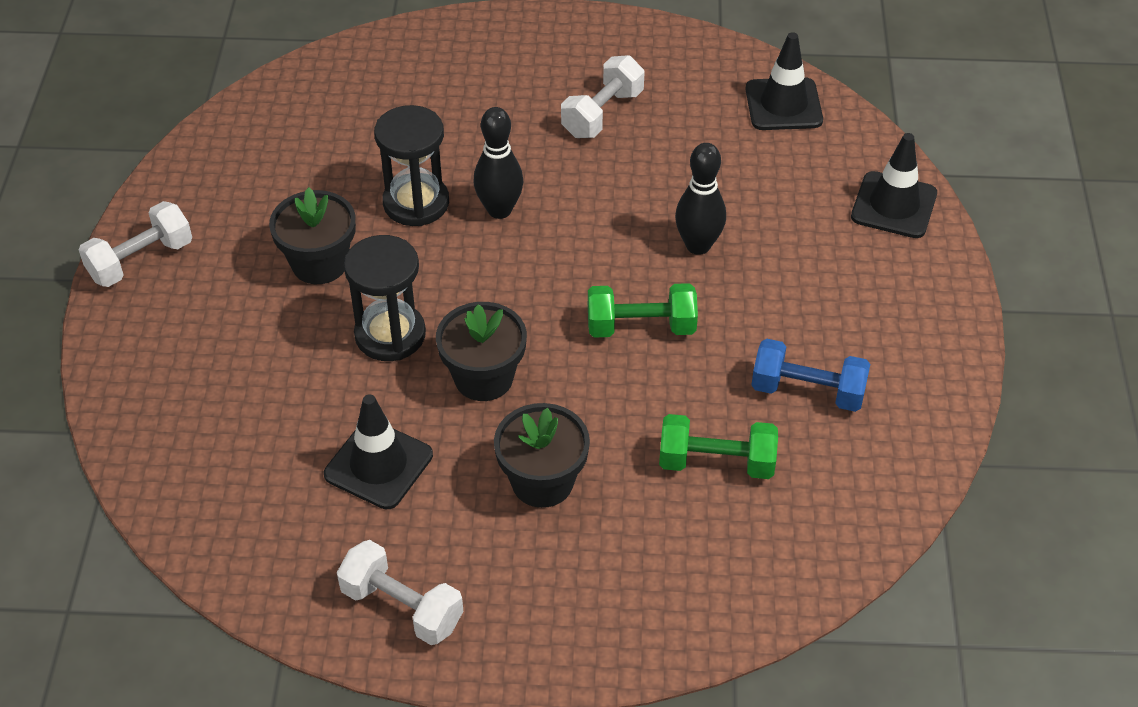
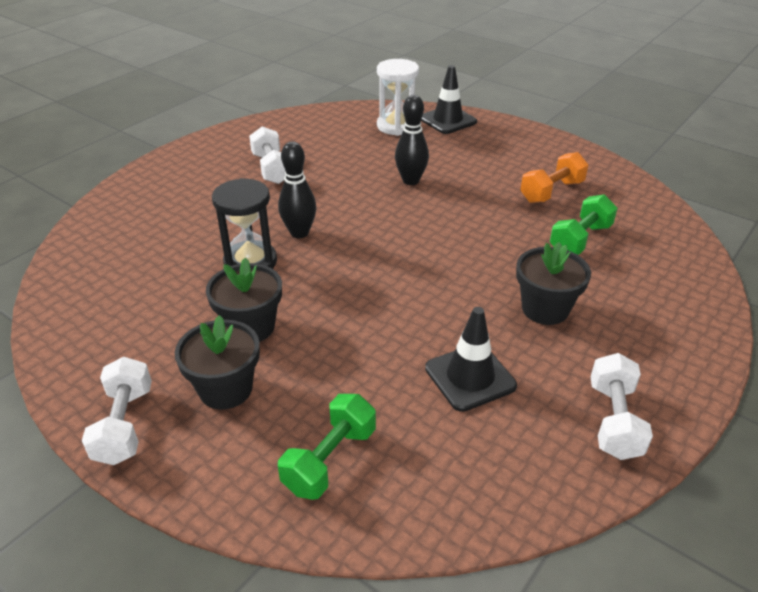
camera: 55 degrees left, 10 degrees down
white dumbbell [337,540,463,645] -> white dumbbell turned 60 degrees counterclockwise [591,353,653,460]
black hourglass [344,235,426,361] -> none
black flower pot [436,302,527,401] -> black flower pot moved to [175,315,260,410]
green dumbbell [588,283,698,338] -> green dumbbell moved to [278,394,376,500]
black traffic cone [745,32,823,130] -> none
blue dumbbell [751,339,870,412] -> orange dumbbell [520,152,588,203]
none -> white hourglass [377,59,419,136]

